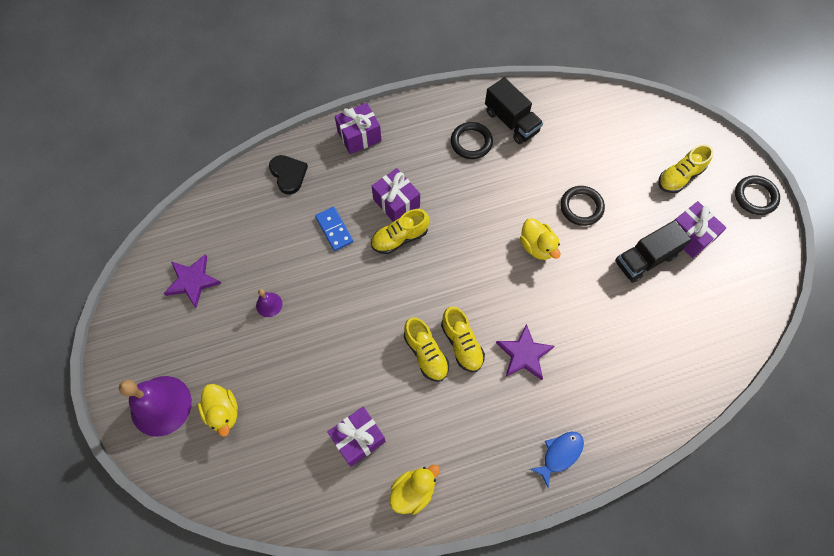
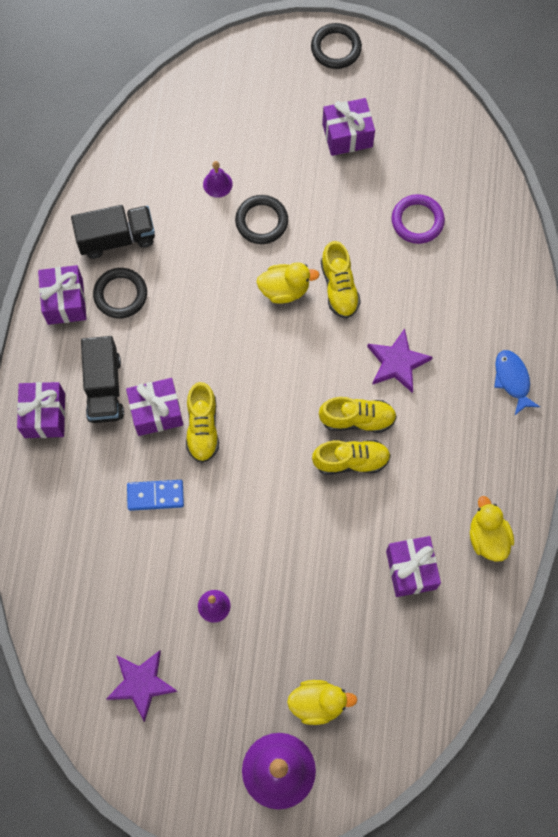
camera: 65 degrees left, 5 degrees up
black heart [269,155,308,194] -> none
black truck [615,220,691,283] -> black truck moved to [81,336,124,423]
yellow shoe [658,144,713,193] -> yellow shoe moved to [321,241,361,319]
none -> purple gift [38,265,87,325]
none -> purple bell [203,161,233,198]
none -> purple ring [392,194,445,244]

